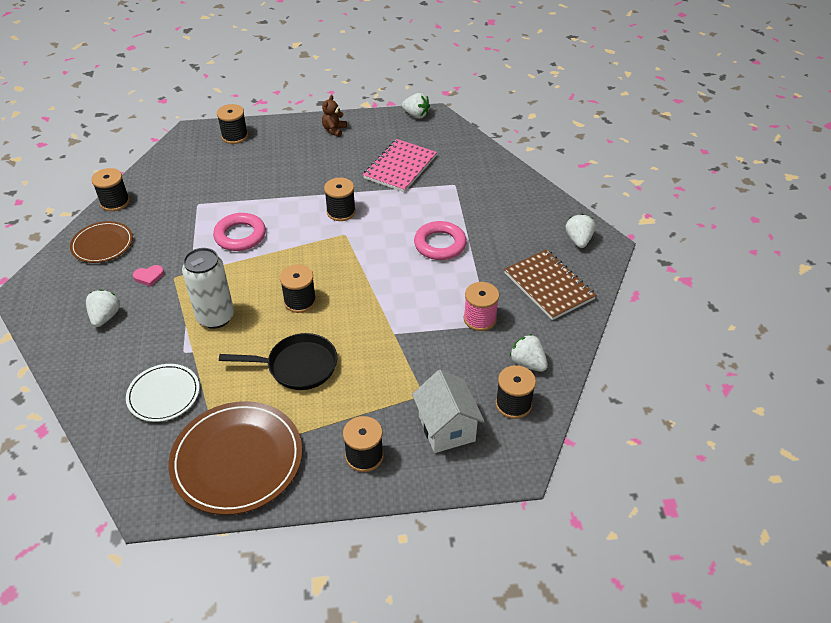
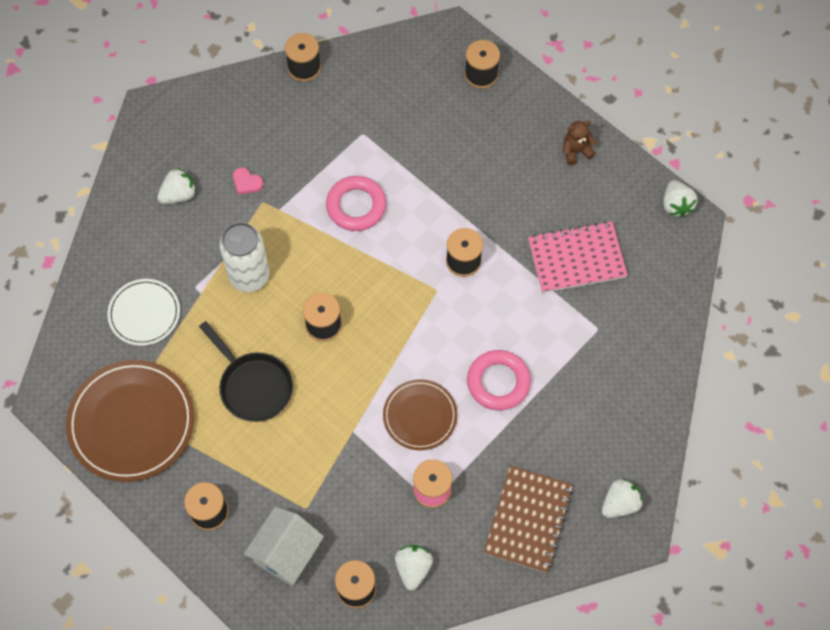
camera: 50 degrees right, 20 degrees up
brown plate [70,221,133,263] -> brown plate moved to [383,379,457,450]

